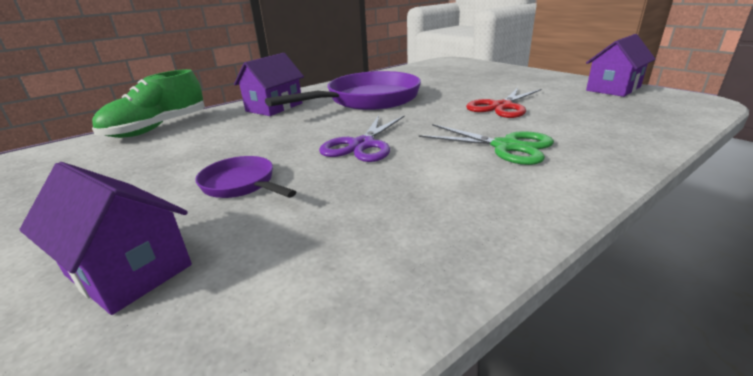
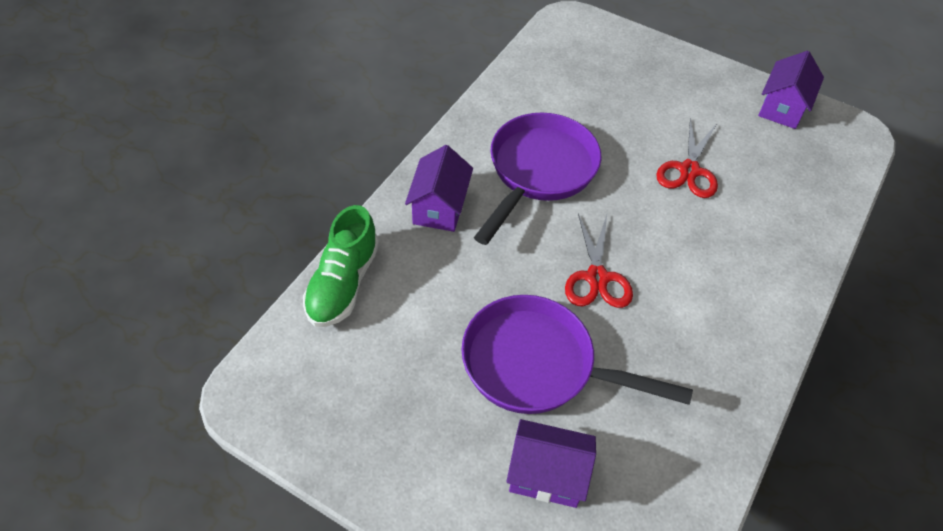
camera: 25 degrees left, 25 degrees up
purple pan [195,156,296,198] -> purple pan [462,295,693,414], size x2.03
purple scissors [319,115,404,162] -> red scissors [565,214,633,308]
green scissors [419,124,554,165] -> none

